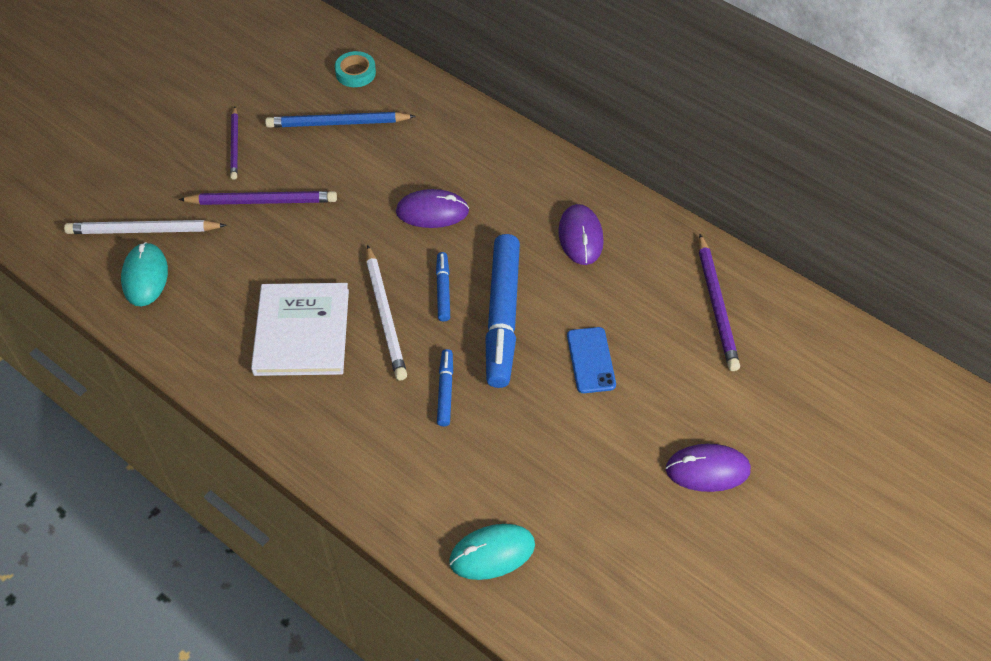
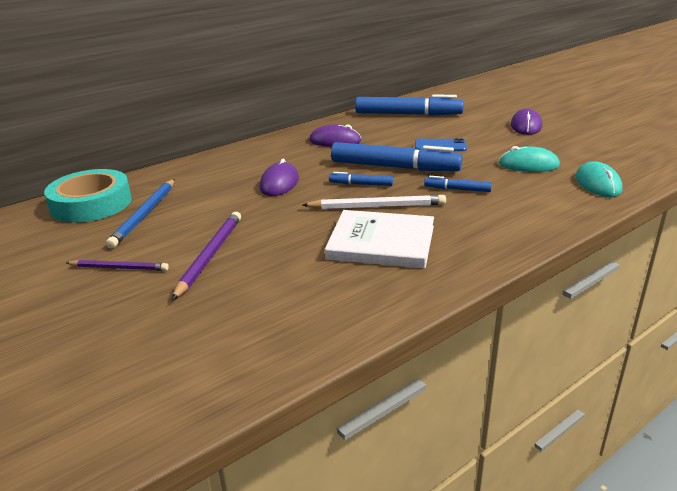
camera: 75 degrees left, 25 degrees down
white pencil [64,220,227,234] -> none
turquoise mouse [121,242,168,307] -> turquoise mouse moved to [499,146,560,172]
turquoise tape [335,51,376,87] -> turquoise tape [44,169,132,223], size x2.04
purple pencil [699,234,740,371] -> blue marker [355,94,464,116]

